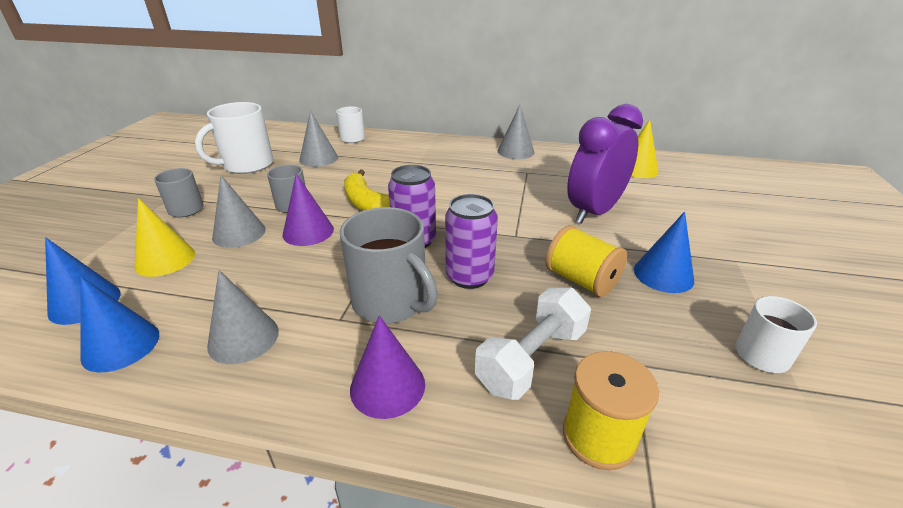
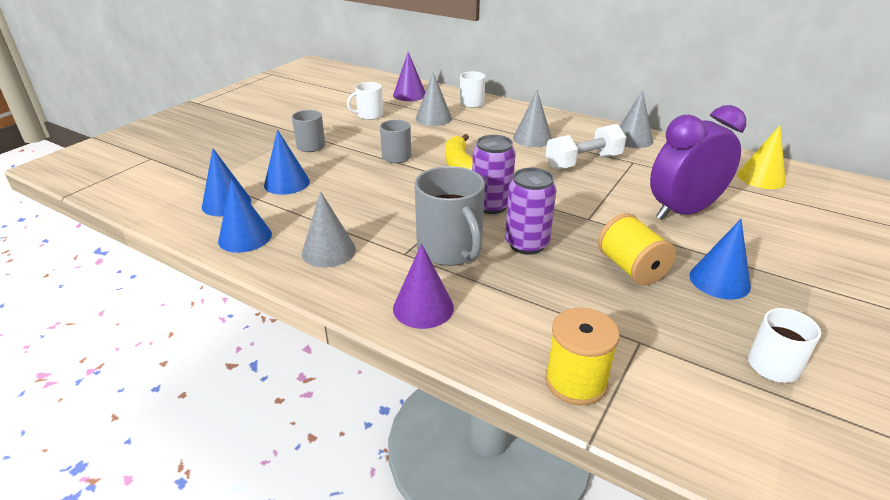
camera: 20 degrees right, 0 degrees up
yellow cone [134,198,195,277] -> blue cone [264,130,310,195]
white mug [195,102,273,174] -> white mug [347,82,383,120], size x0.58
grey cone [212,175,266,248] -> grey cone moved to [513,90,552,147]
purple cone [283,174,334,246] -> purple cone moved to [393,52,425,101]
white dumbbell [475,288,591,400] -> white dumbbell moved to [546,124,626,170]

